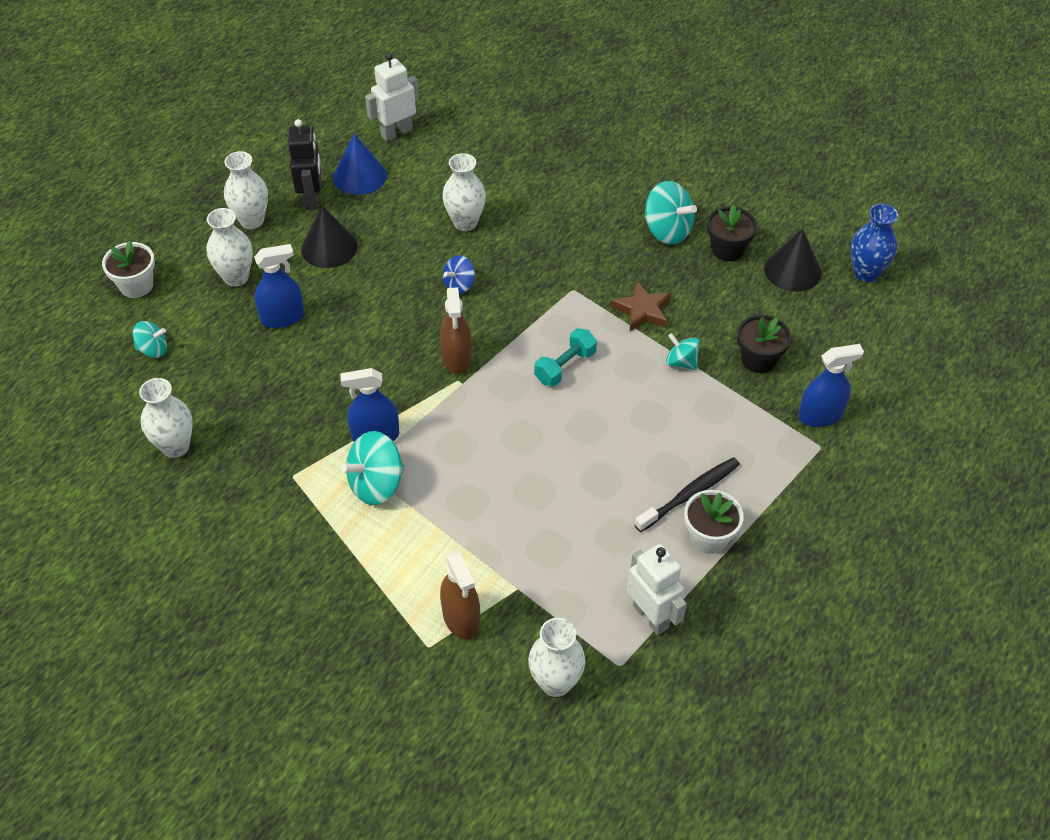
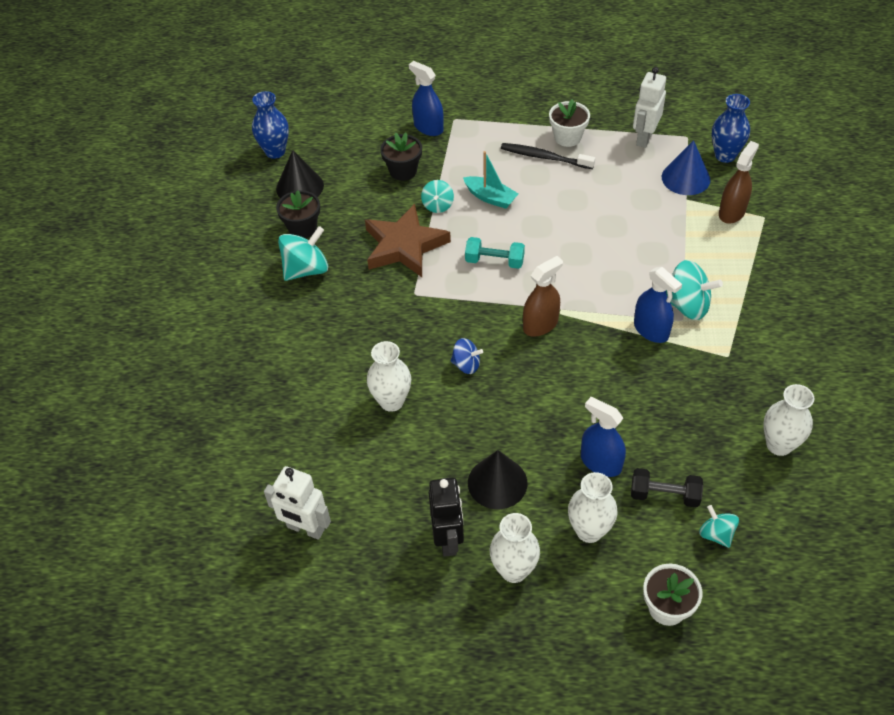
camera: 120 degrees left, 0 degrees up
black robot [288,119,321,210] -> black robot turned 120 degrees clockwise [429,478,464,557]
blue cone [333,134,387,195] -> blue cone moved to [662,140,711,195]
white vase [528,618,586,697] -> blue vase [712,94,750,163]
brown star [611,281,671,332] -> brown star [365,204,451,277], size x1.68
turquoise spinning top [645,181,697,245] -> turquoise spinning top turned 45 degrees clockwise [278,226,328,281]
none -> turquoise boat [463,151,518,209]
none -> black dumbbell [631,468,703,508]

